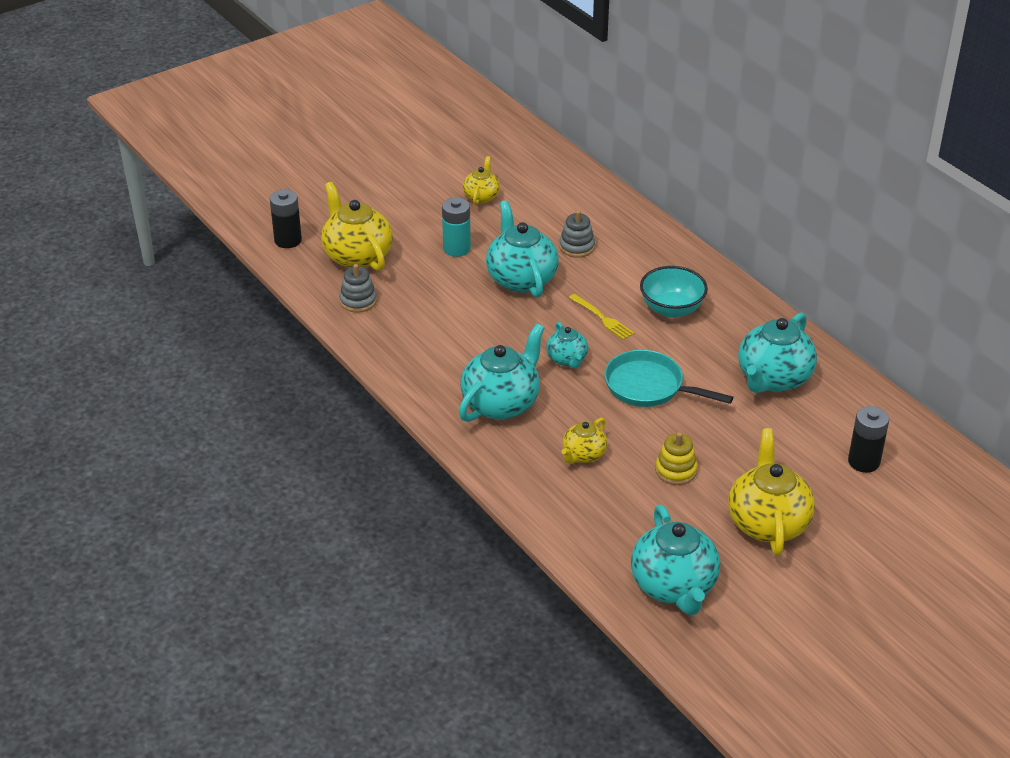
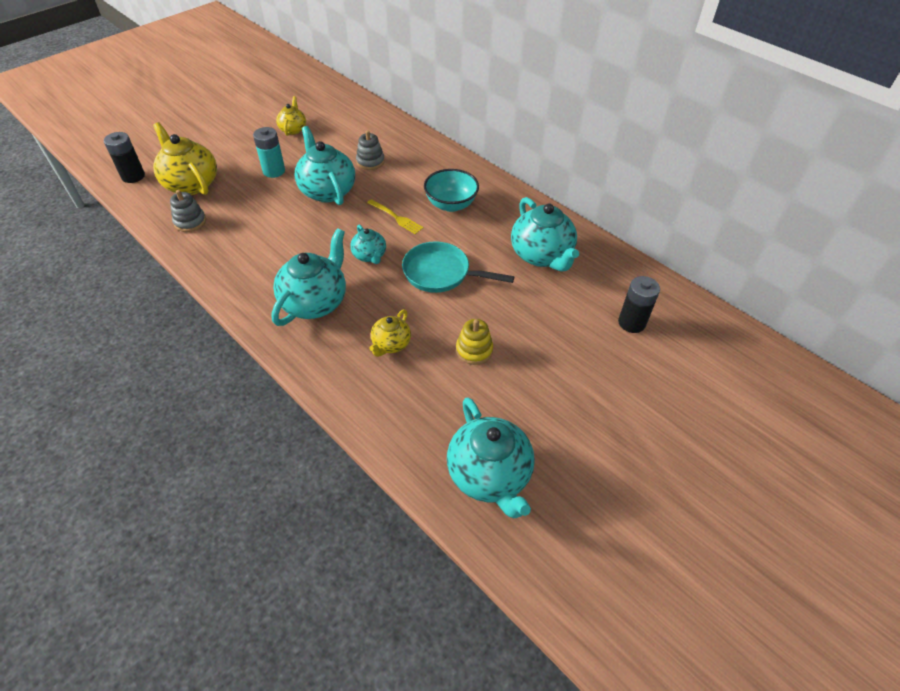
camera: 10 degrees left, 10 degrees up
yellow teapot [728,428,815,556] -> none
turquoise teapot [738,313,817,393] -> turquoise teapot turned 45 degrees counterclockwise [511,197,579,272]

